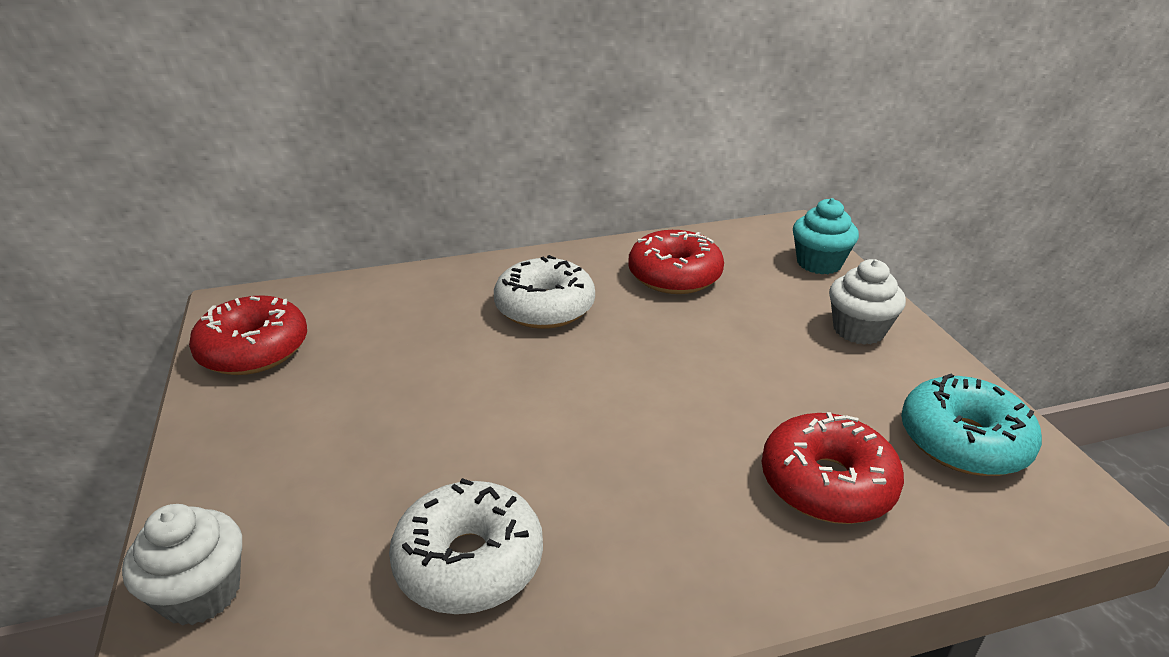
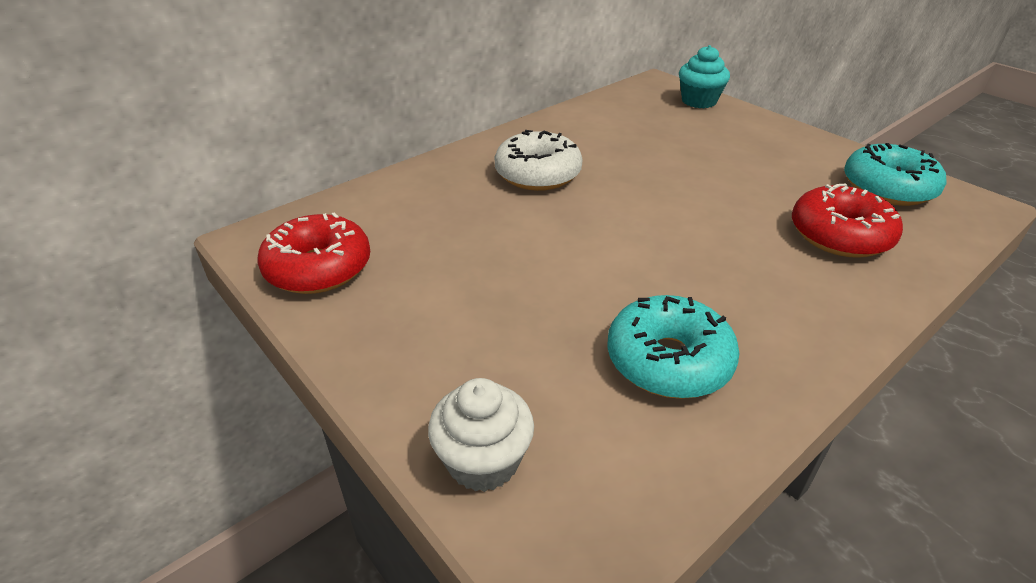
camera: 25 degrees left, 5 degrees up
white donut [389,478,543,614] -> turquoise donut [607,295,740,399]
red donut [628,230,724,294] -> none
white cupcake [829,259,906,345] -> none

